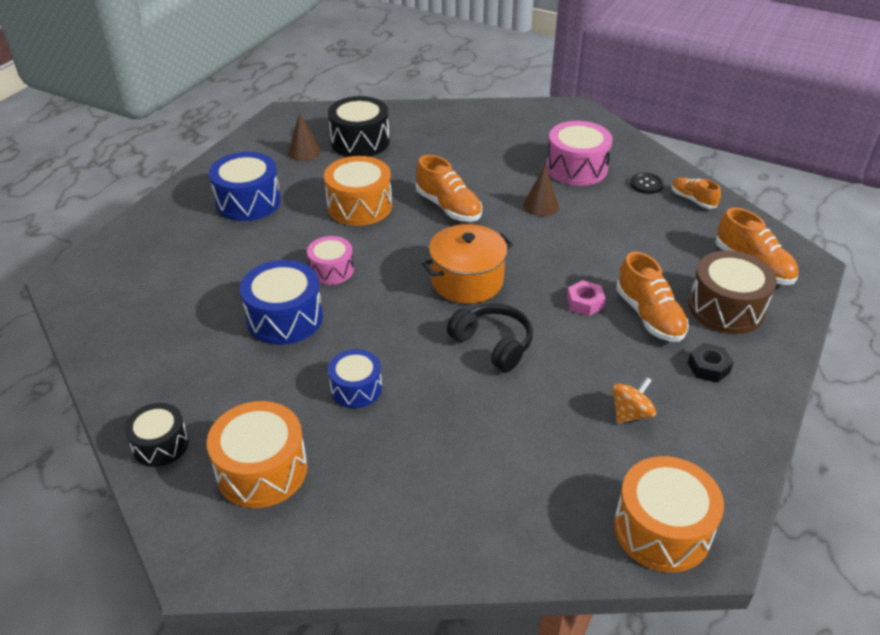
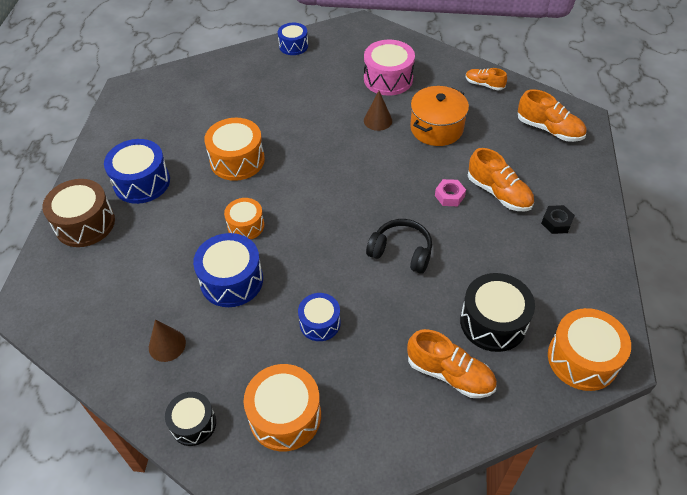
camera: 20 degrees left, 10 degrees up
brown cone [288,112,321,161] -> brown cone moved to [149,319,186,362]
pink drum [307,236,354,285] -> orange drum [224,198,264,240]
black drum [328,96,390,157] -> black drum moved to [460,273,535,352]
orange shoe [416,155,482,222] -> orange shoe moved to [407,329,497,398]
orange pot [422,224,513,304] -> orange pot moved to [410,86,469,146]
orange spinning top [612,377,656,424] -> none
black button [630,172,664,194] -> none
brown drum [688,251,777,334] -> brown drum moved to [42,179,115,247]
none -> blue drum [278,23,308,55]

